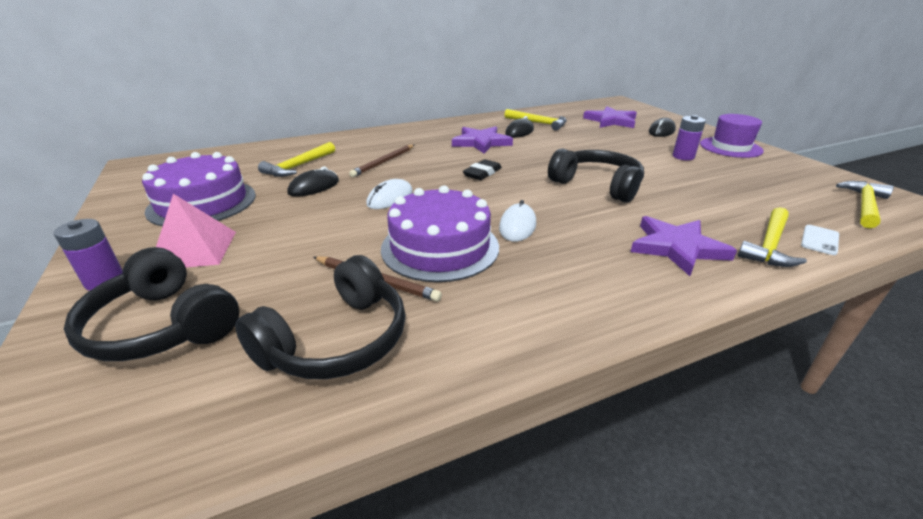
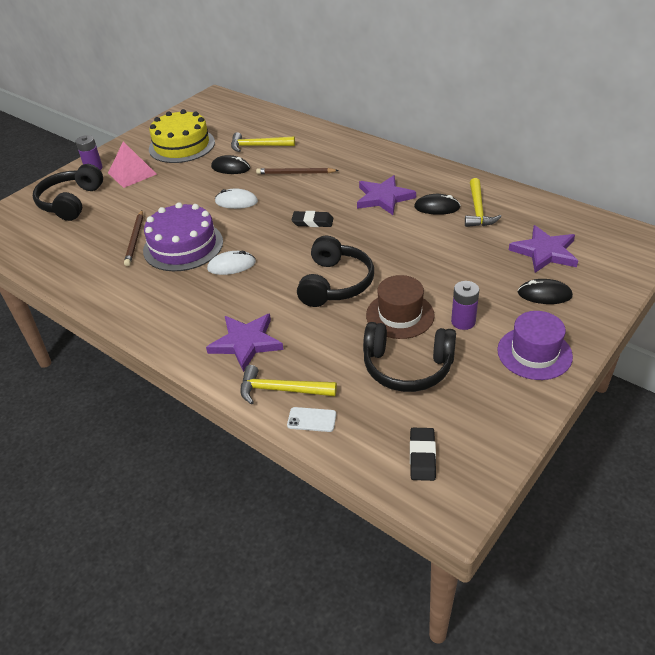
camera: 65 degrees right, 10 degrees up
purple cake [142,152,256,226] -> yellow cake [149,109,215,163]
black headphones [235,255,406,379] -> black headphones moved to [363,322,456,392]
yellow hammer [836,181,894,228] -> black eraser [410,428,436,481]
none -> brown hat [366,275,435,339]

